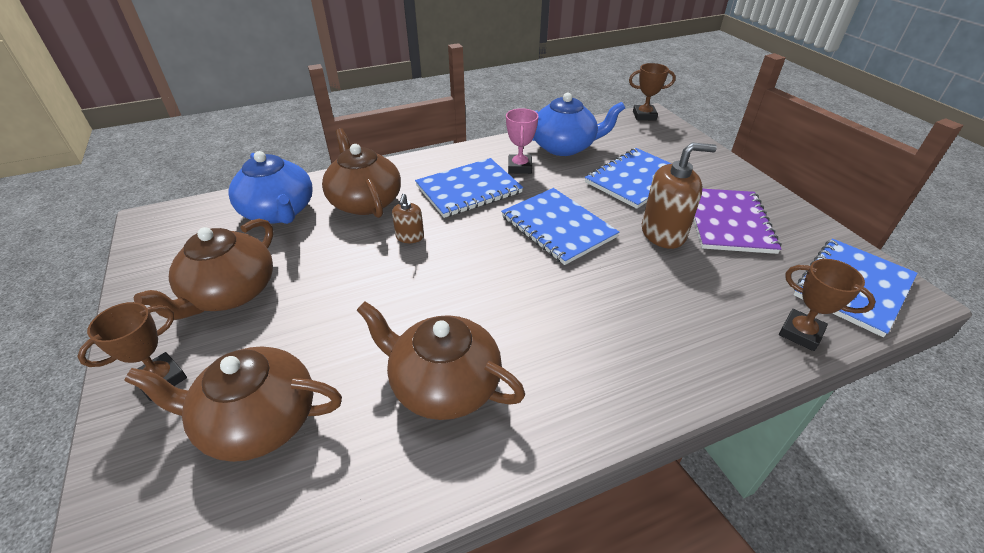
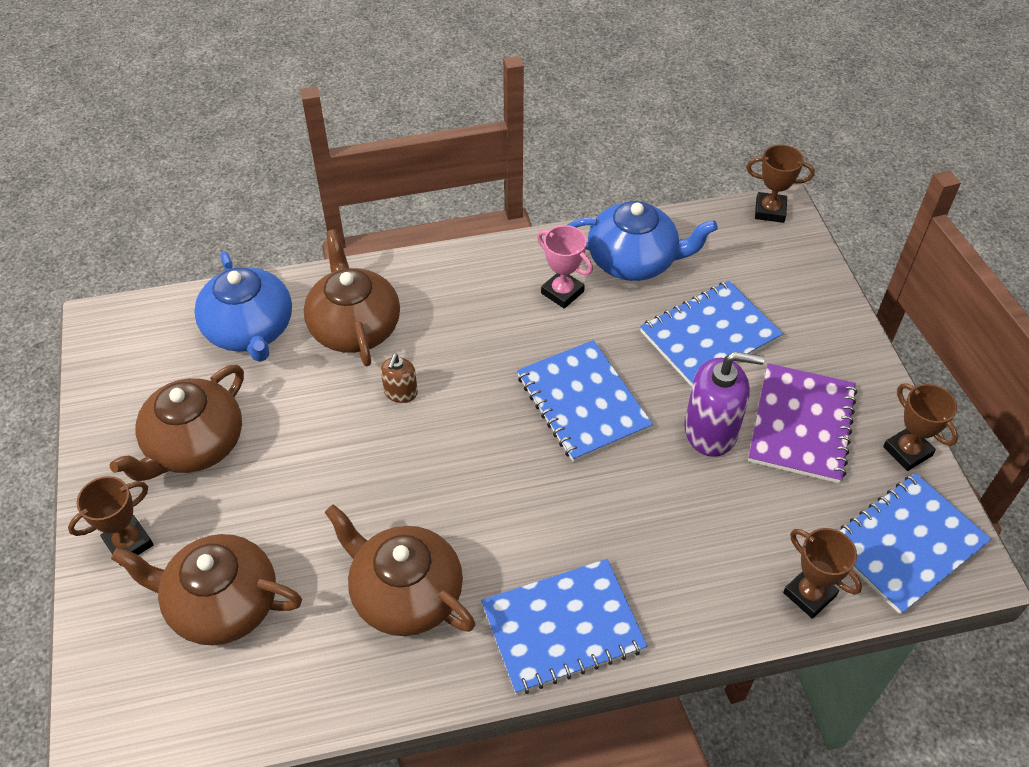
camera: 10 degrees right, 10 degrees up
blue notebook [415,158,523,218] -> blue notebook moved to [481,559,648,695]
pink trophy [506,108,538,174] -> pink trophy turned 60 degrees counterclockwise [537,225,593,308]
brown soap dispenser [642,142,717,249] -> purple soap dispenser [684,352,765,457]
none -> brown trophy [883,384,958,471]

